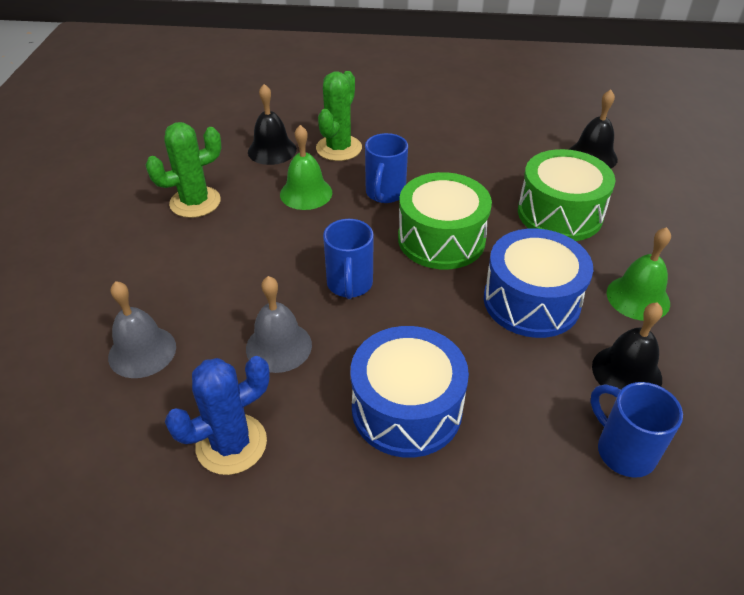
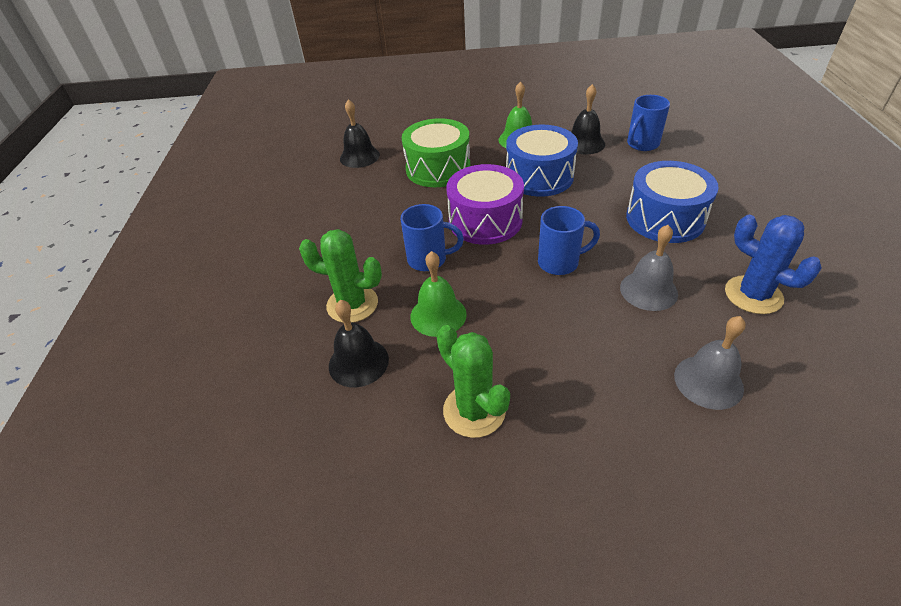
camera: 95 degrees left, 0 degrees up
green drum [398,172,492,269] -> purple drum [446,164,524,245]

